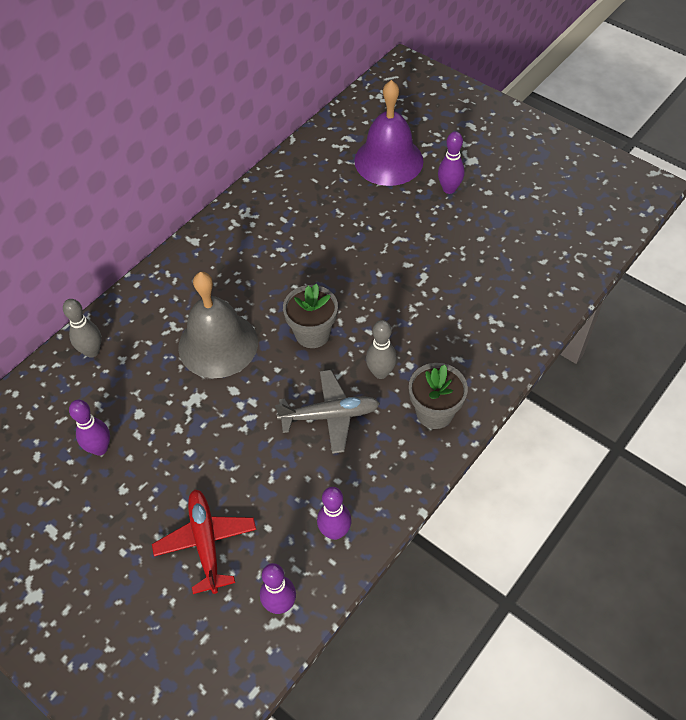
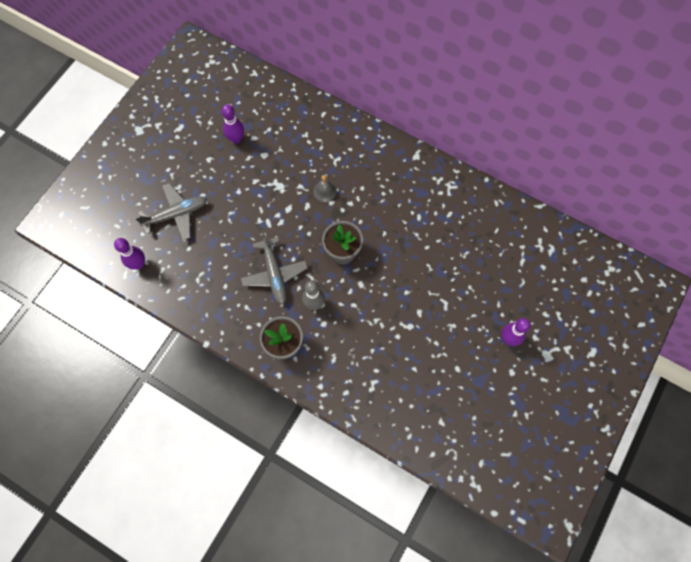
camera: 80 degrees right, 15 degrees up
grey bowling pin [63,299,101,358] -> none
red plane [152,489,256,594] -> grey plane [135,183,207,240]
grey bell [178,272,258,378] -> grey bell [313,175,337,202], size x0.41
purple bowling pin [317,487,352,540] -> none
purple bell [354,80,423,186] -> none

